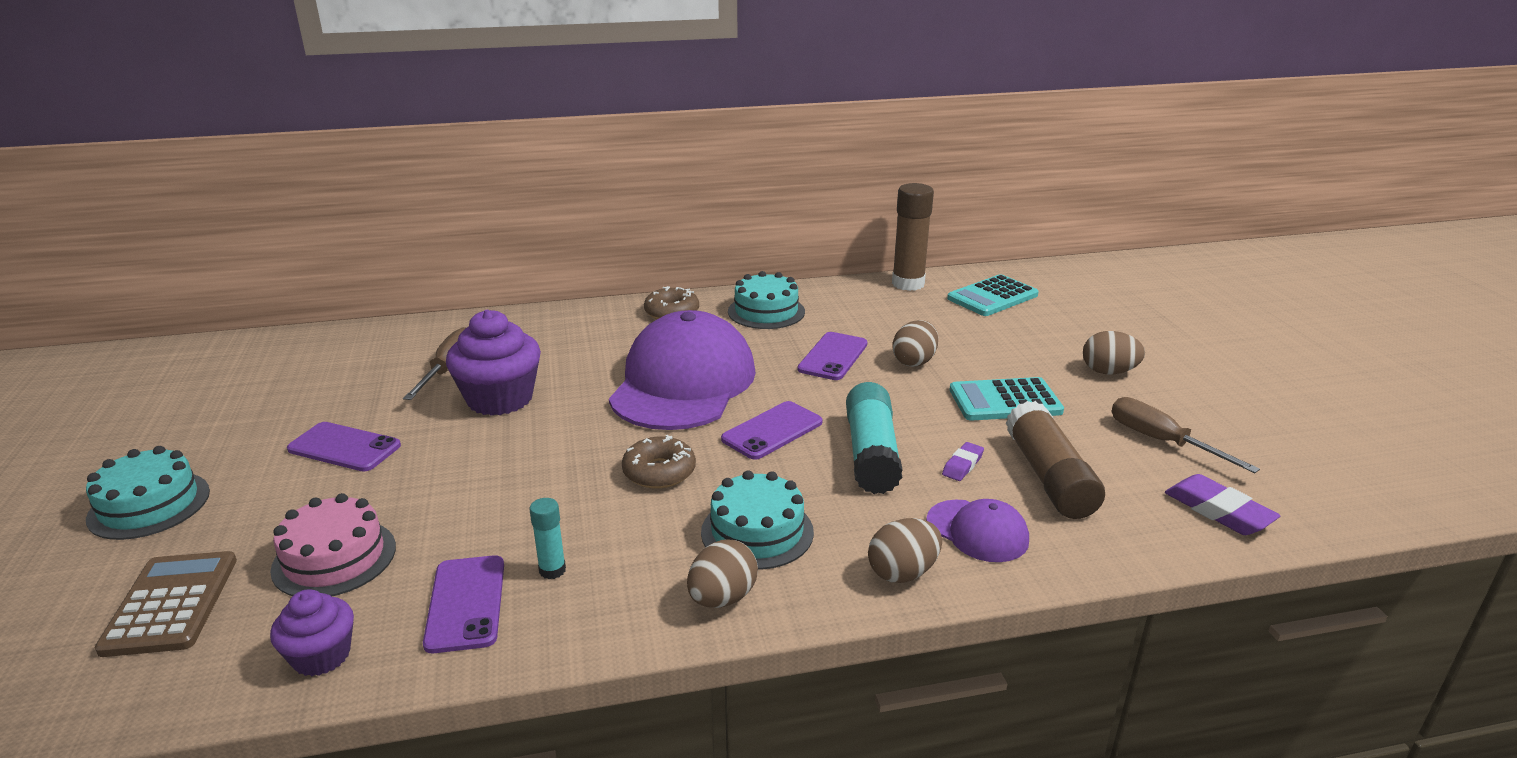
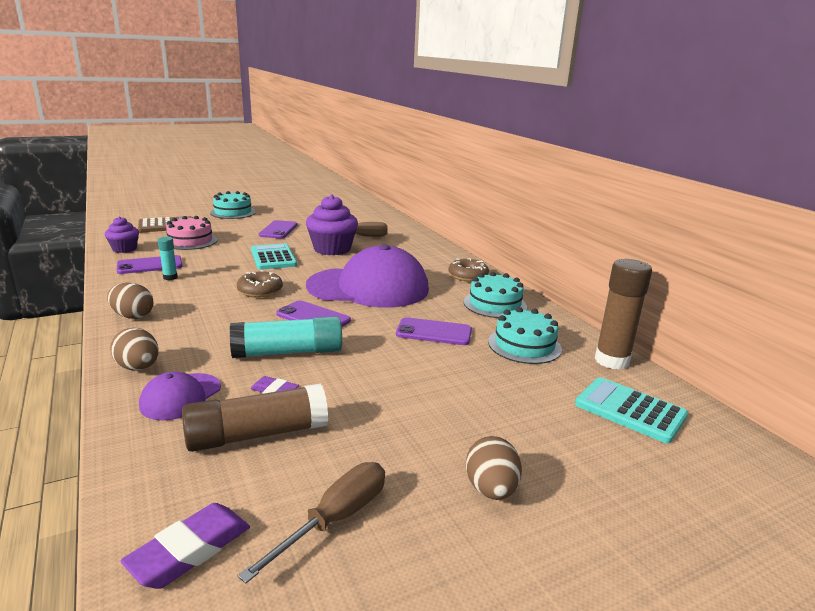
camera: 75 degrees right, 5 degrees down
turquoise cake [701,470,814,569] -> turquoise cake moved to [488,307,562,364]
brown egg [892,320,938,367] -> none
turquoise calculator [949,377,1064,421] -> turquoise calculator moved to [251,243,297,270]

